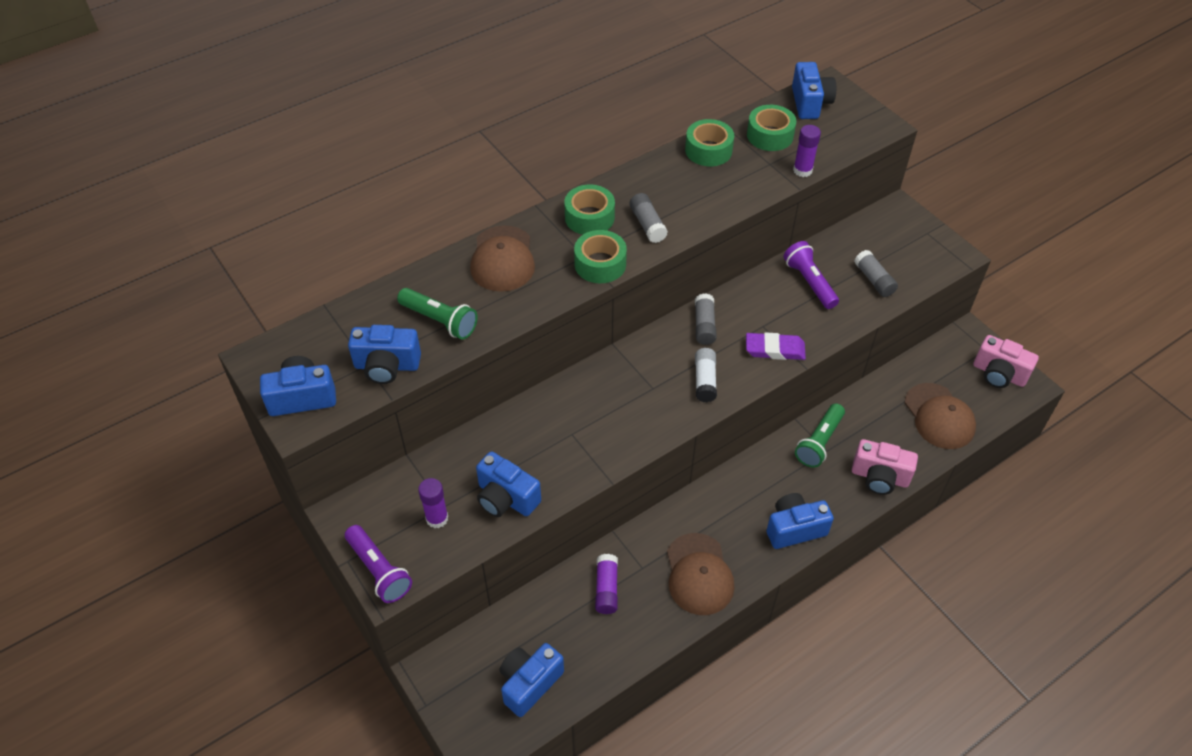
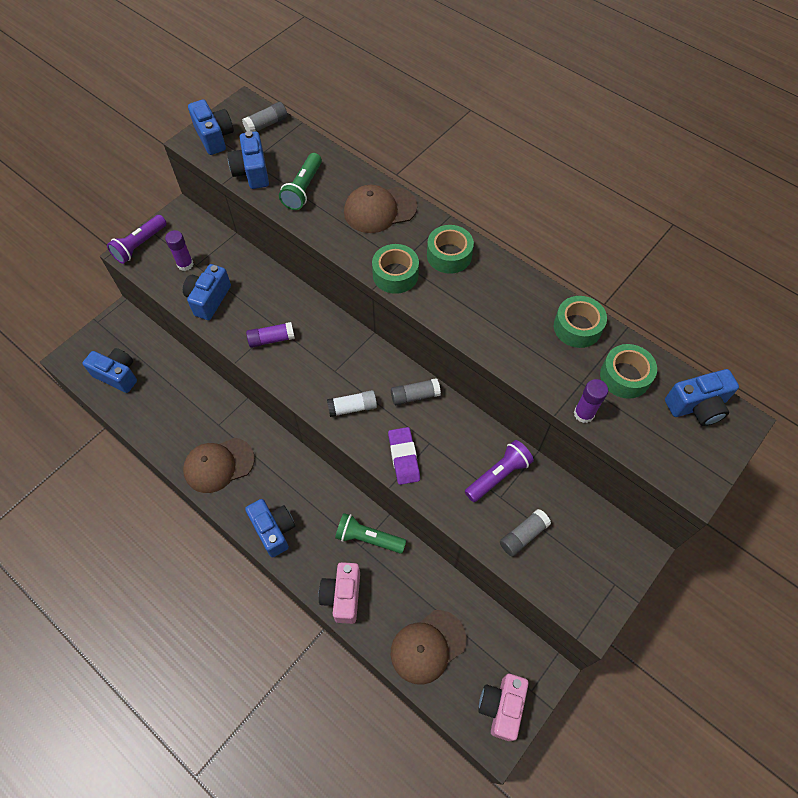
camera: 75 degrees right, 10 degrees up
purple glue stick [595,554,618,614] -> purple glue stick moved to [246,322,295,348]
grey glue stick [630,193,668,243] -> grey glue stick moved to [242,102,288,132]

